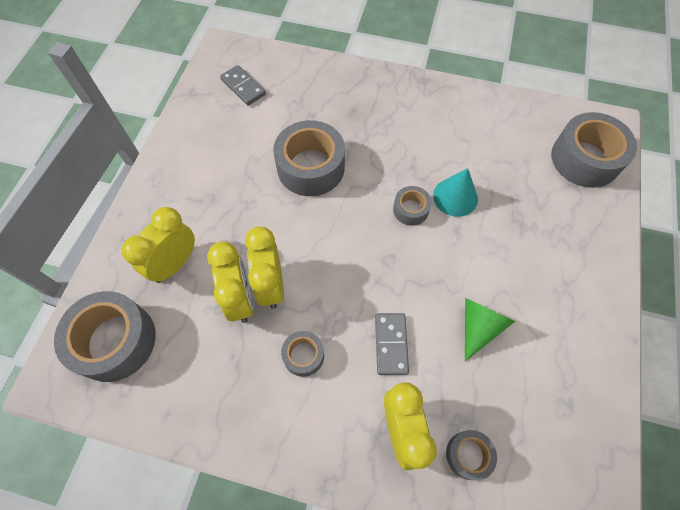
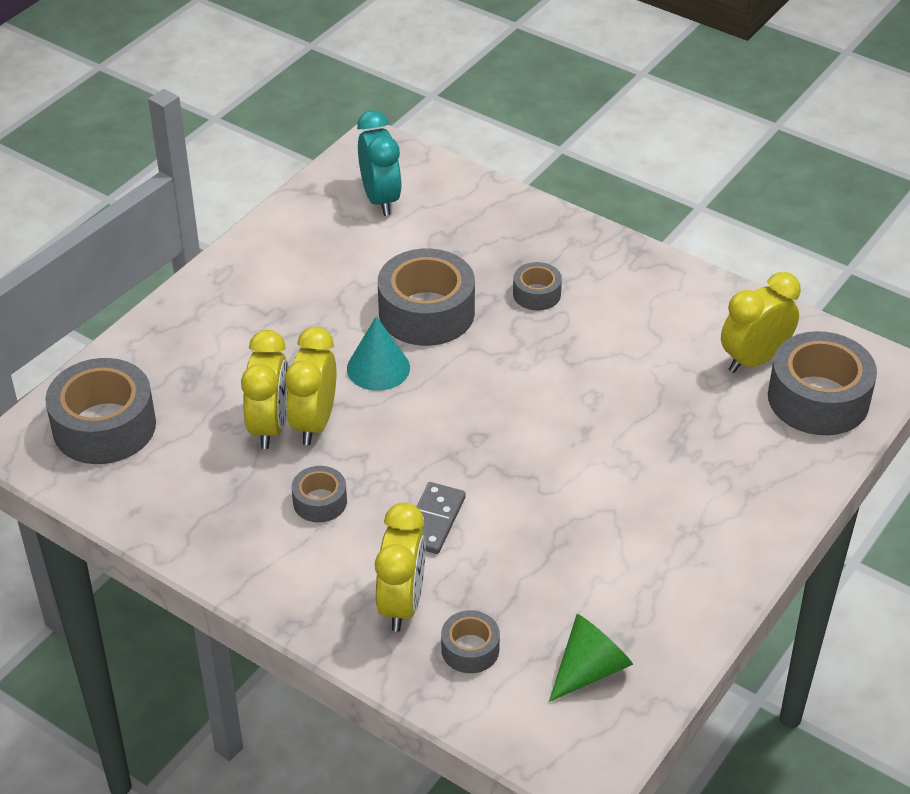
camera: 20 degrees right, 20 degrees down
yellow clock [121,207,195,283] -> yellow clock moved to [721,272,801,373]
grey domino [220,65,266,106] -> turquoise clock [357,110,402,216]
grey tape [393,186,432,226] -> grey tape moved to [513,262,562,311]
turquoise cone [433,168,478,217] -> turquoise cone moved to [347,316,410,391]
green cone [465,298,515,362] -> green cone moved to [549,614,633,702]

